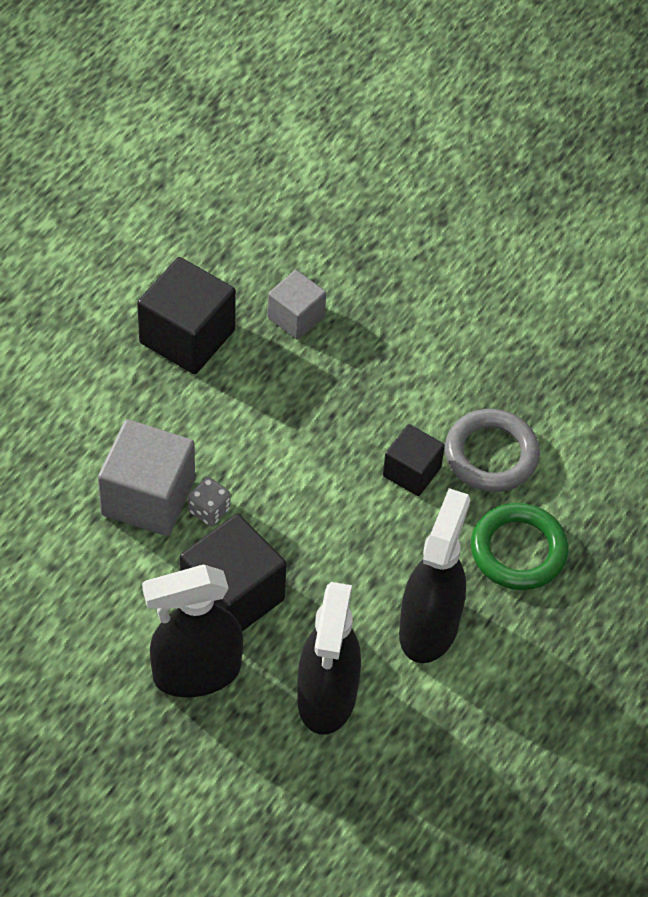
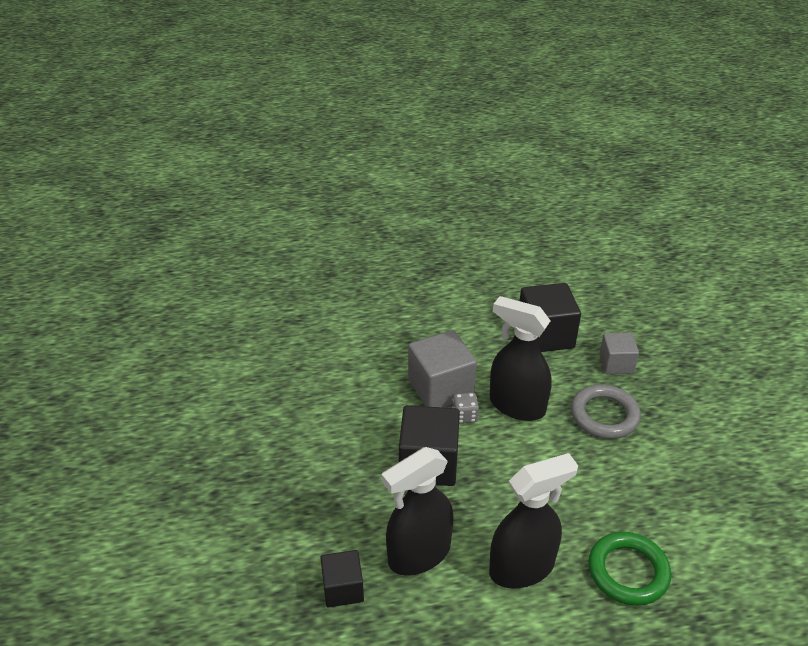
camera: 50 degrees right, 15 degrees down
black spray bottle [142,565,243,697] -> black spray bottle moved to [490,296,552,421]
black cube [383,424,445,496] -> black cube moved to [320,550,364,608]
grey ring [445,409,540,492] -> grey ring moved to [571,384,641,439]

